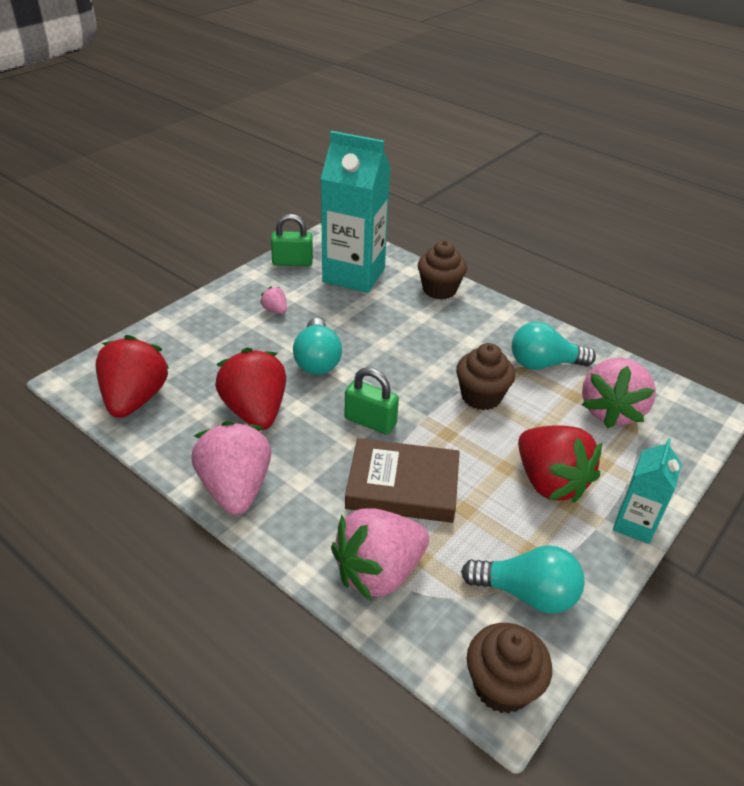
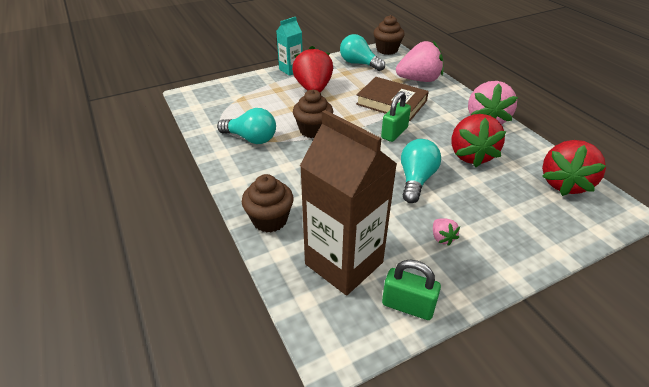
camera: 155 degrees left, 0 degrees up
turquoise carton [321,131,391,293] -> brown carton [300,110,397,295]
green padlock [345,367,399,434] -> green padlock turned 75 degrees clockwise [381,91,411,142]
pink strawberry [582,358,656,429] -> none

